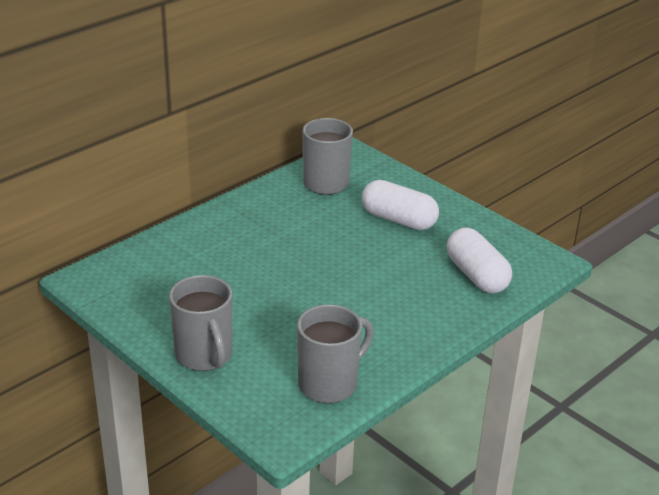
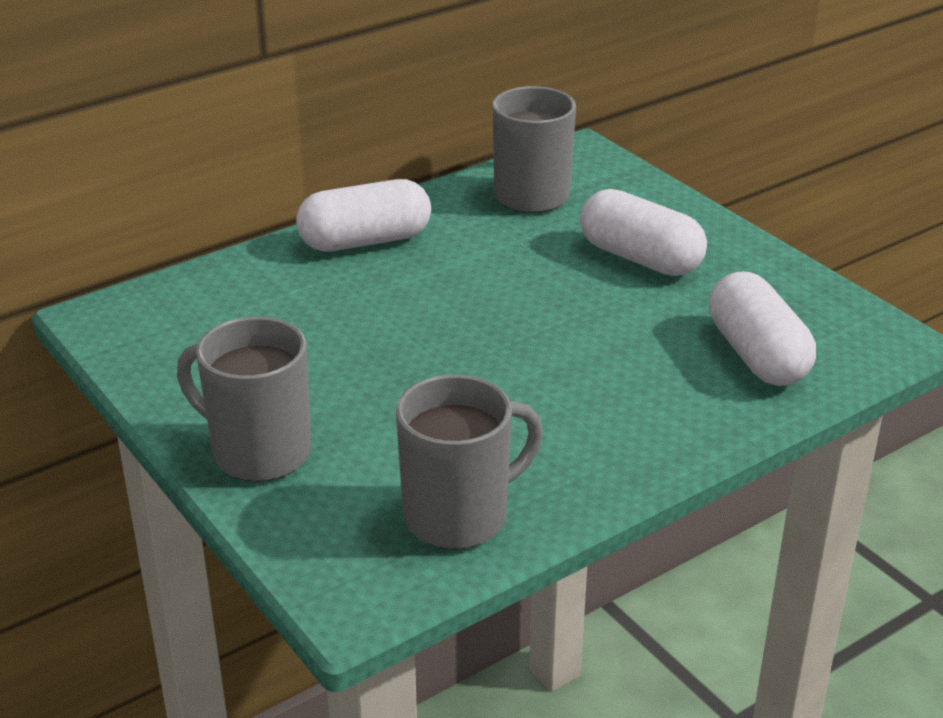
camera: 10 degrees right, 0 degrees up
grey mug [169,275,232,371] -> grey mug turned 135 degrees clockwise [177,316,311,482]
none -> white capsule [296,179,431,252]

